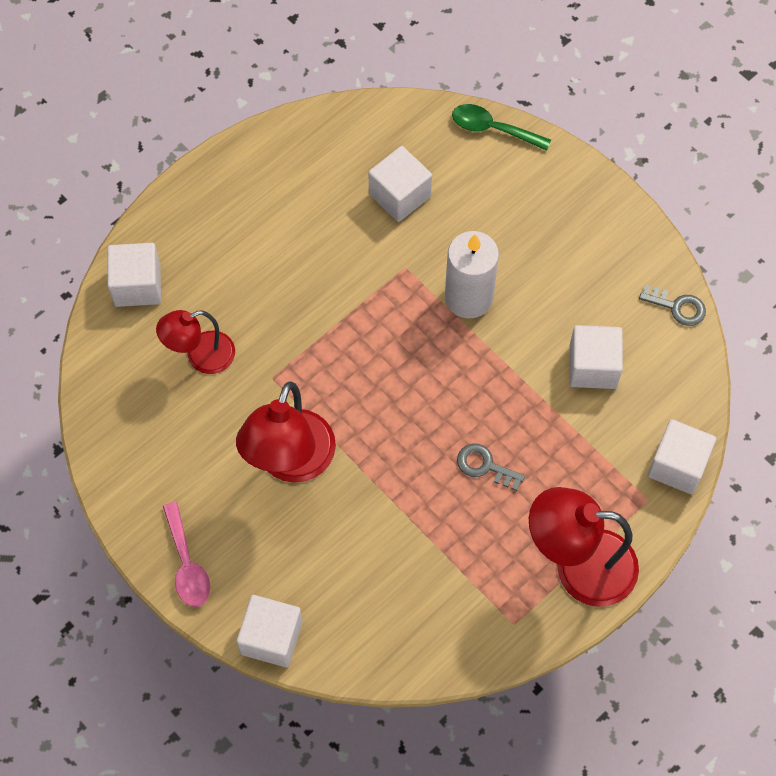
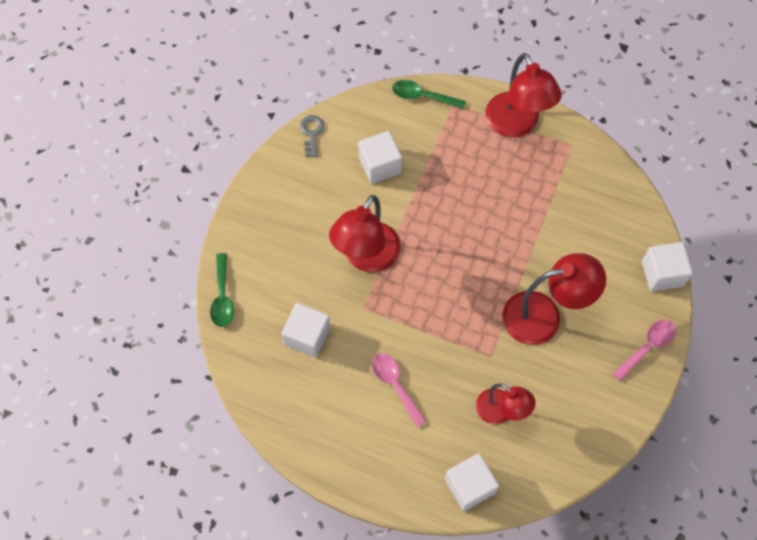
camera: 115 degrees left, 0 degrees up
white candle [445,231,499,318] -> red lamp [329,195,401,273]
grey key [457,443,525,491] -> none
white cube [648,419,716,494] -> green spoon [392,80,466,109]
none -> pink spoon [372,353,426,427]

